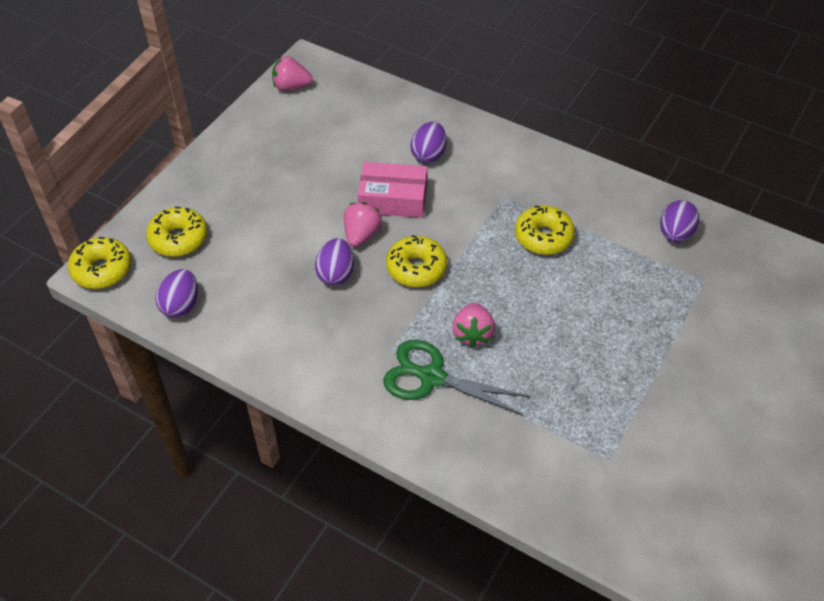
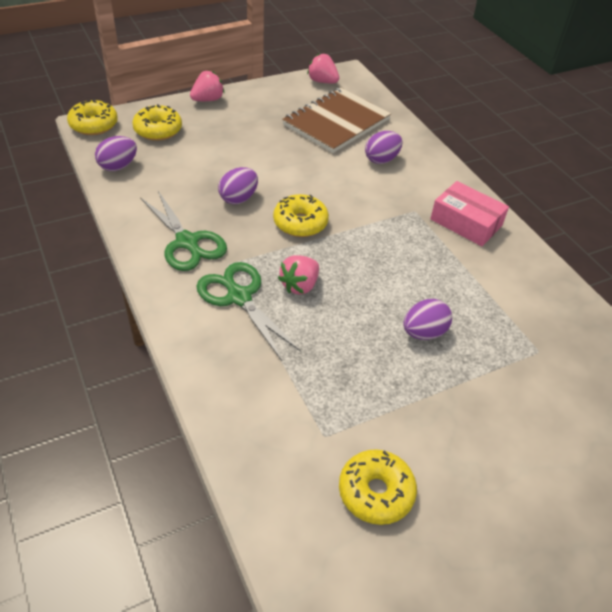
camera: 30 degrees right, 5 degrees down
pink strawberry [344,202,382,247] -> pink strawberry moved to [190,71,224,101]
pink box [358,162,427,218] -> pink box moved to [430,181,509,246]
yellow donut [515,205,575,255] -> yellow donut moved to [339,449,417,525]
purple egg [660,200,699,242] -> purple egg moved to [403,299,452,340]
none -> green scissors [140,191,227,271]
none -> brown notebook [282,88,391,153]

